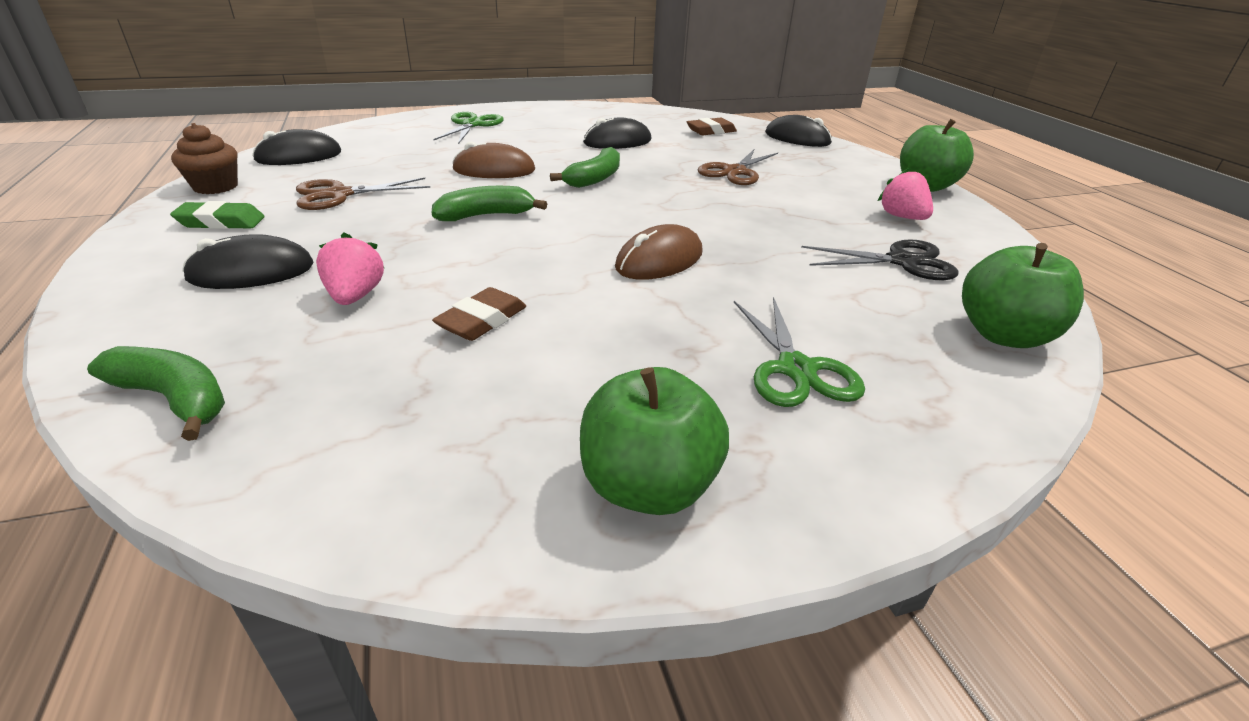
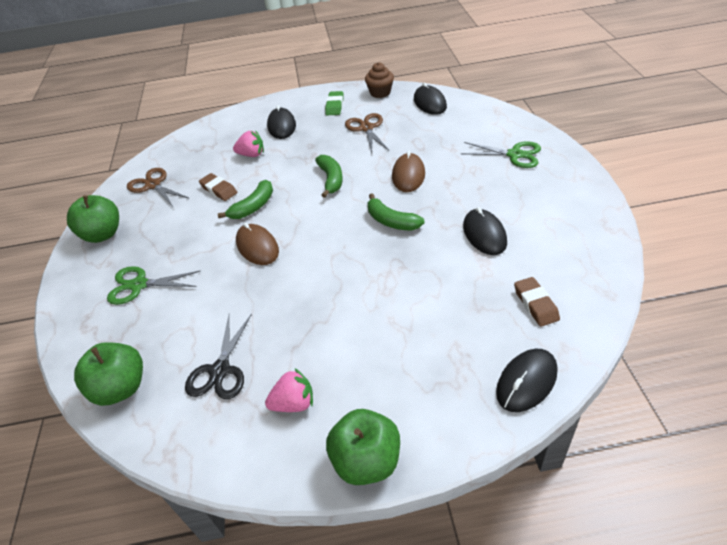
camera: 105 degrees right, 10 degrees up
green banana [87,346,225,441] -> green banana moved to [218,180,273,219]
brown scissors [698,150,778,185] -> brown scissors moved to [127,168,190,207]

